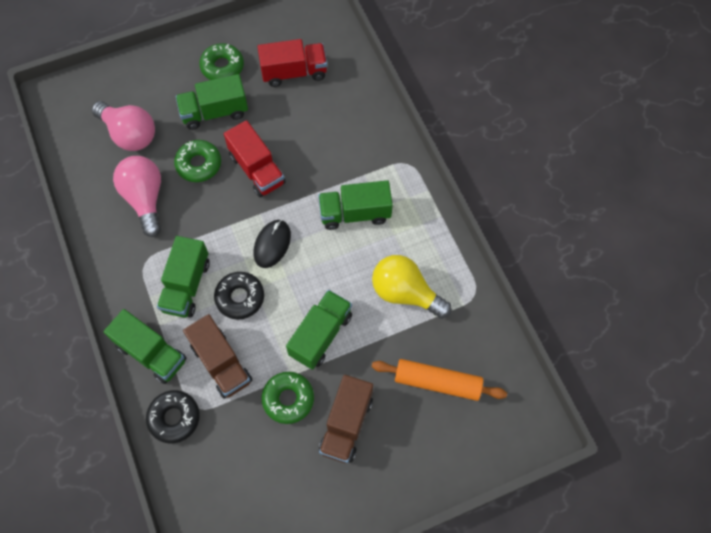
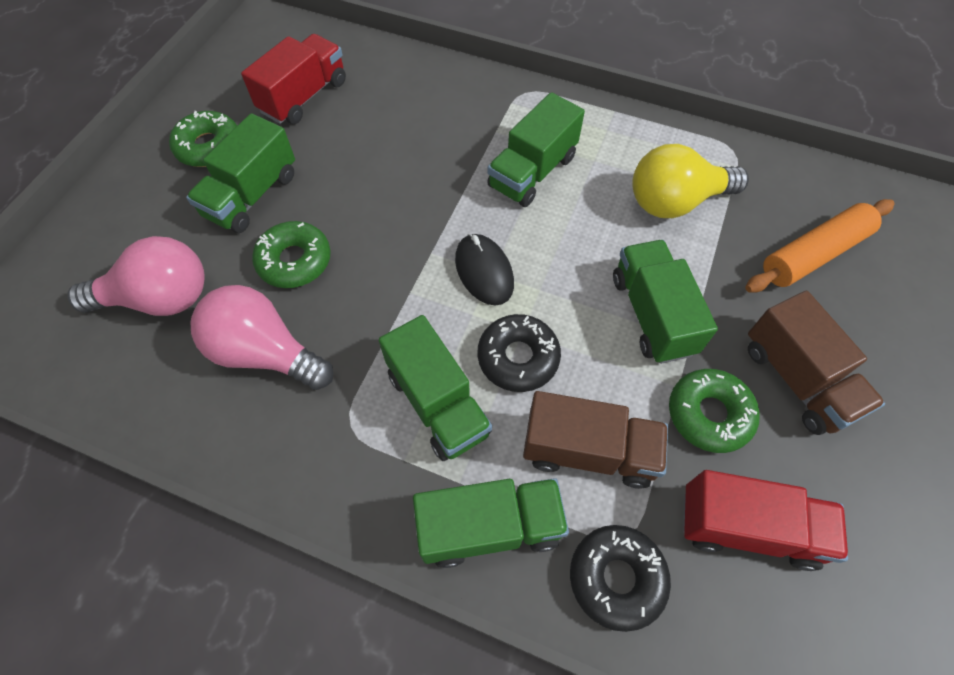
camera: 45 degrees left, 5 degrees down
red truck [224,120,286,197] -> red truck moved to [683,470,848,571]

